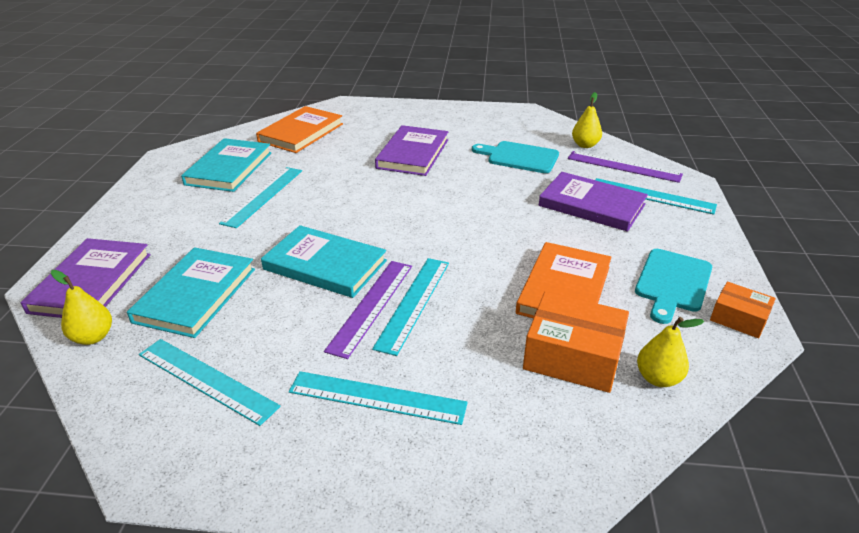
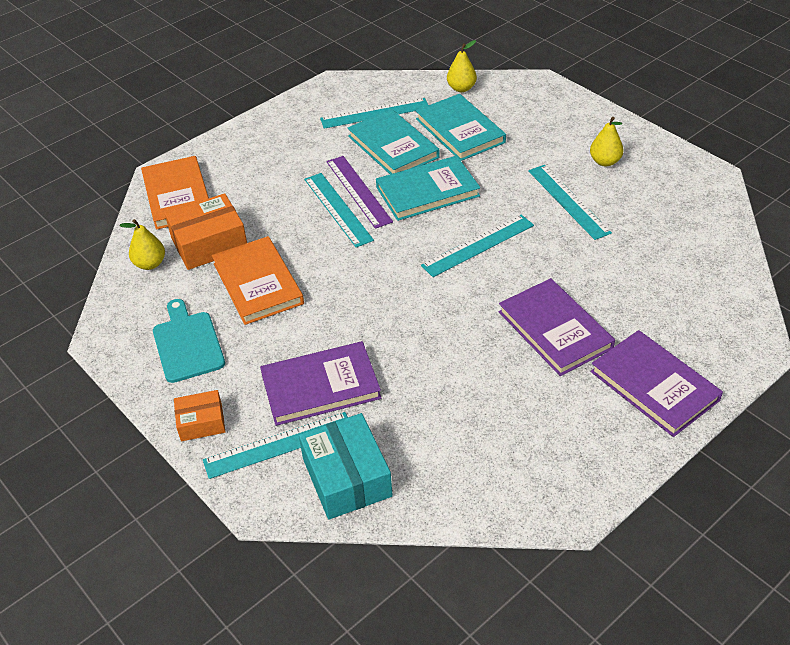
camera: 135 degrees right, 10 degrees up
purple book [21,238,151,318] -> purple book moved to [591,330,723,437]
turquoise book [181,138,272,192] -> turquoise book moved to [348,109,440,174]
orange book [256,106,343,153] -> orange book moved to [141,156,209,230]
turquoise ruler [289,371,468,425] -> turquoise ruler moved to [421,215,534,277]
turquoise cutting board [472,141,559,173] -> none
purple ruler [568,151,683,183] -> turquoise box [299,413,393,519]
yellow pear [572,92,602,148] -> yellow pear moved to [590,117,623,167]
orange box [710,282,776,338] -> orange box moved to [174,390,225,441]

